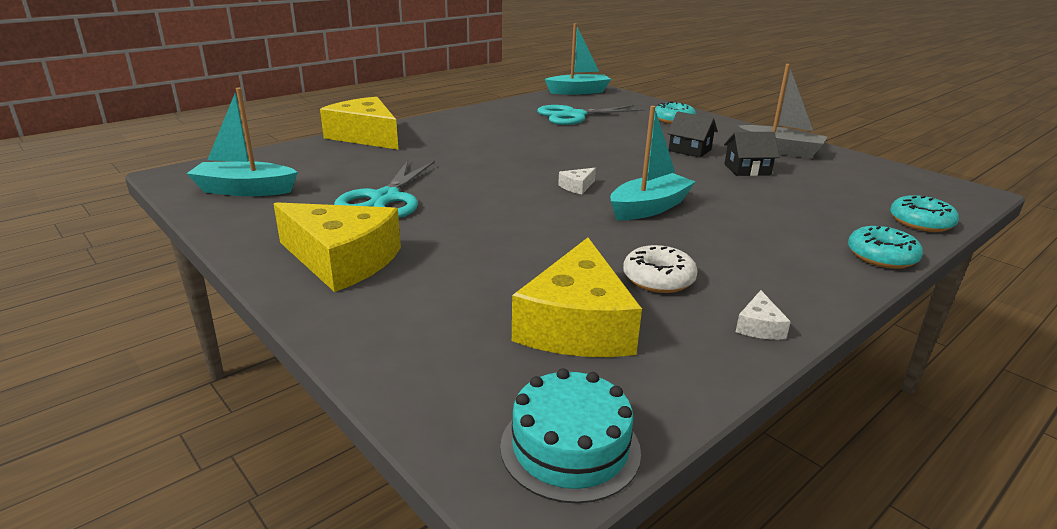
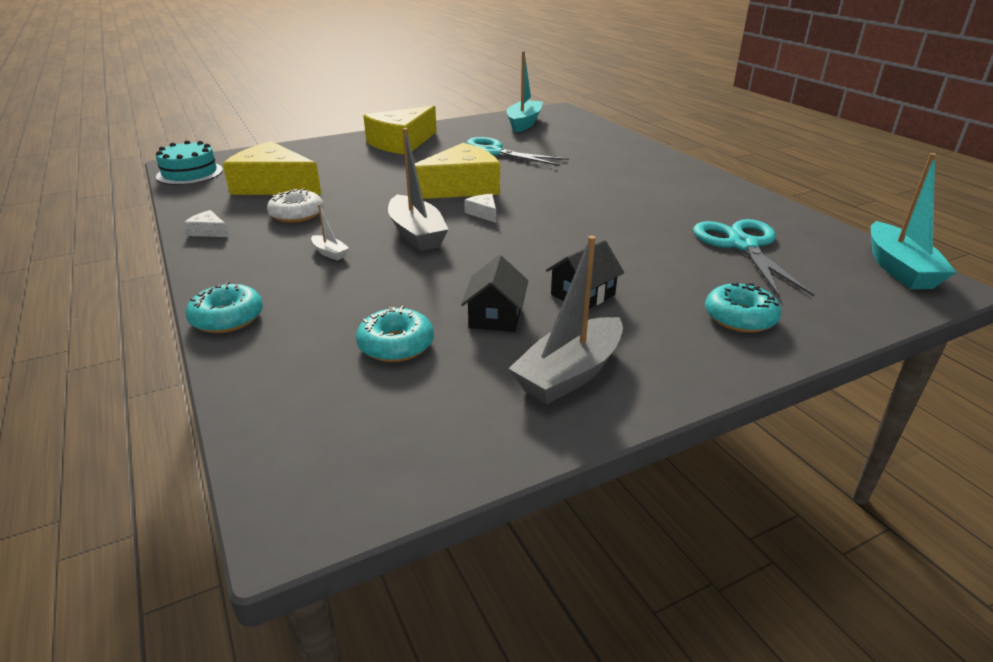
camera: 105 degrees right, 5 degrees up
yellow cheese [320,97,398,150] -> yellow cheese moved to [406,143,500,199]
turquoise boat [610,106,696,220] -> grey boat [388,128,449,251]
turquoise donut [890,195,959,232] -> turquoise donut moved to [356,306,434,362]
none -> white boat [311,204,349,260]

